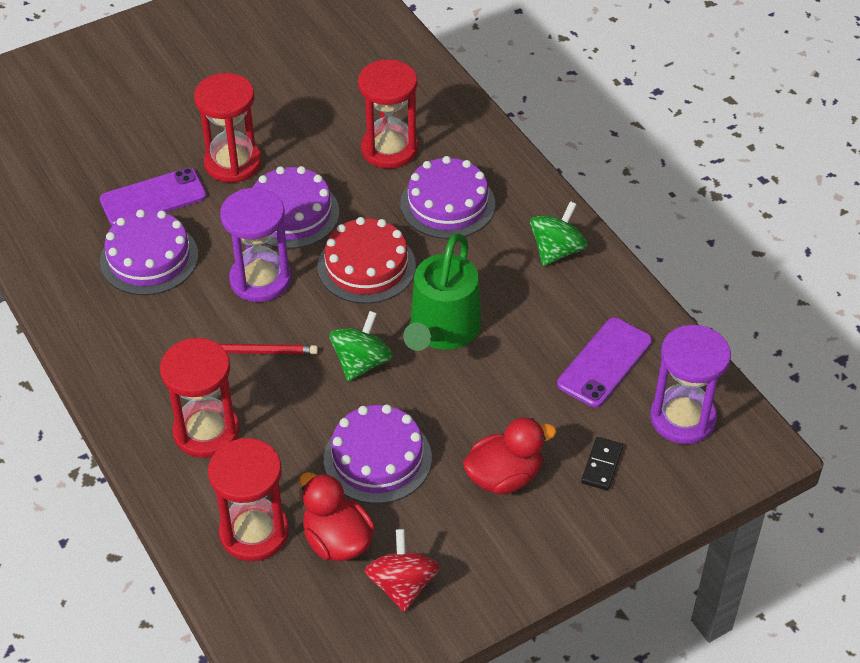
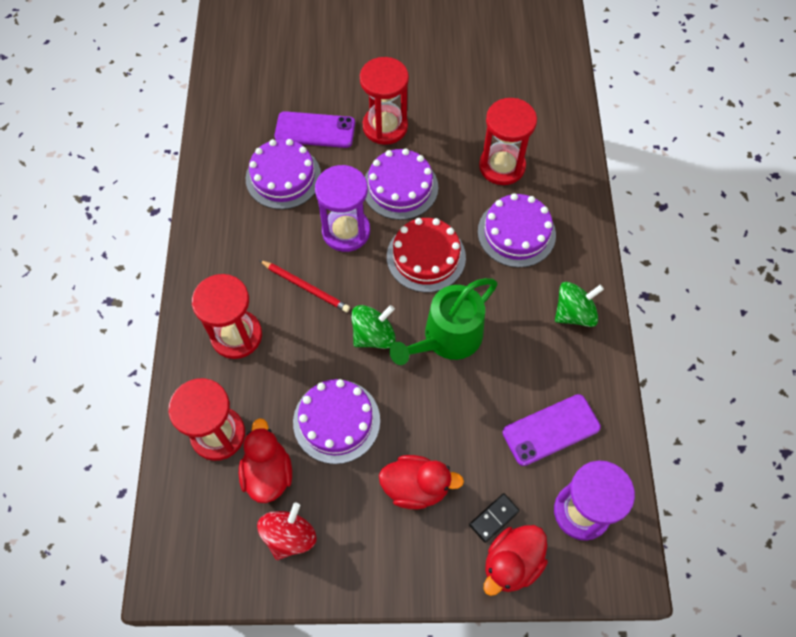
camera: 30 degrees right, 15 degrees up
none -> red duck [484,525,548,596]

